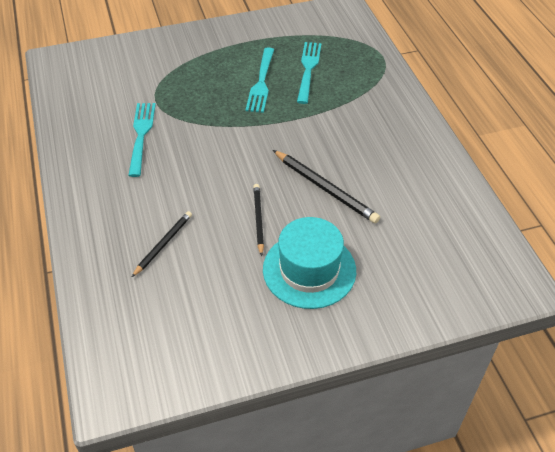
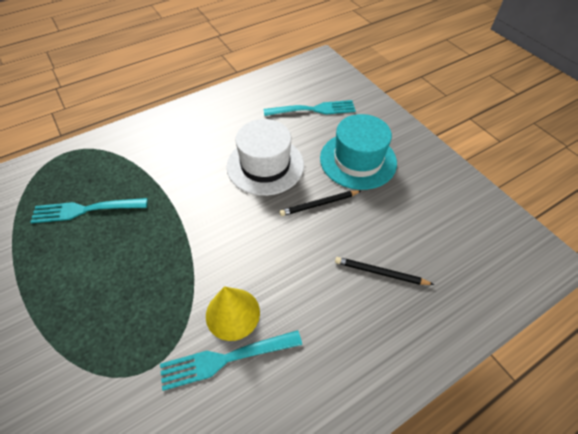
camera: 105 degrees left, 5 degrees up
turquoise fork [246,47,274,113] -> turquoise fork moved to [264,100,356,116]
black pencil [273,150,380,223] -> white hat [227,119,304,196]
none -> yellow cone [206,286,260,341]

